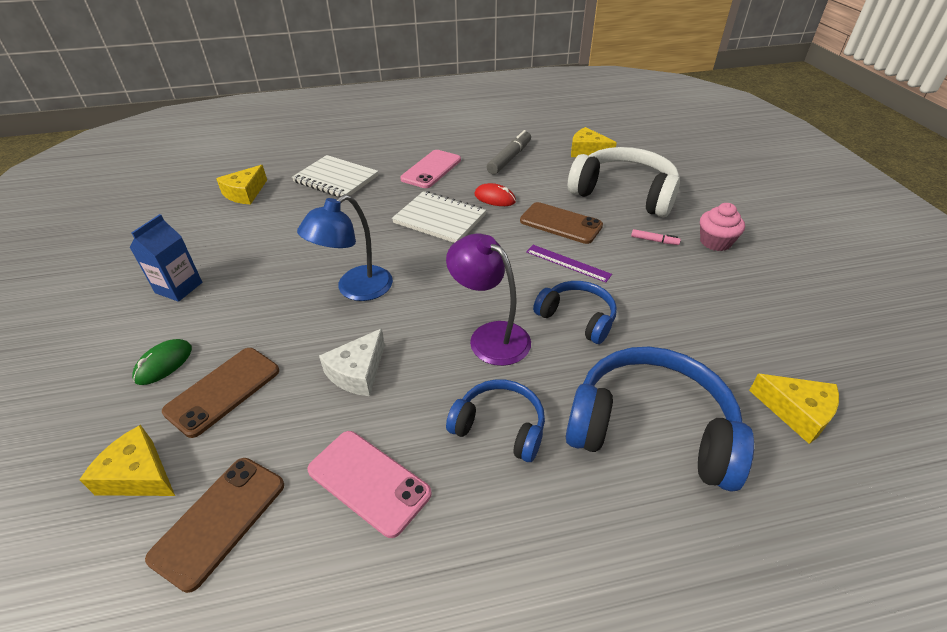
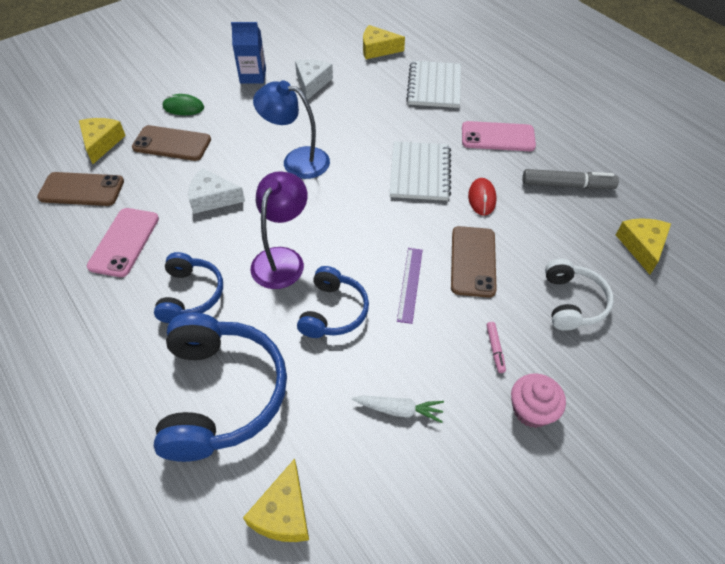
camera: 65 degrees right, 10 degrees up
white headphones [568,147,680,217] -> white headphones [545,259,614,331], size x0.57
none -> white cheese [295,59,333,100]
none -> white carrot [352,395,444,423]

